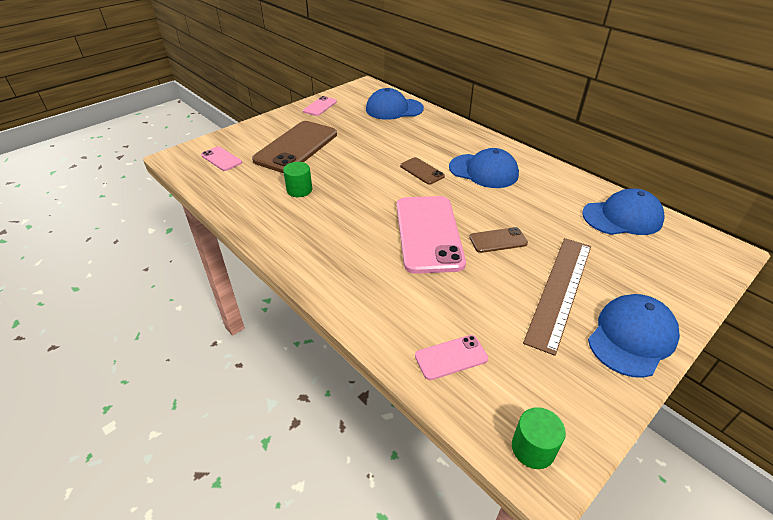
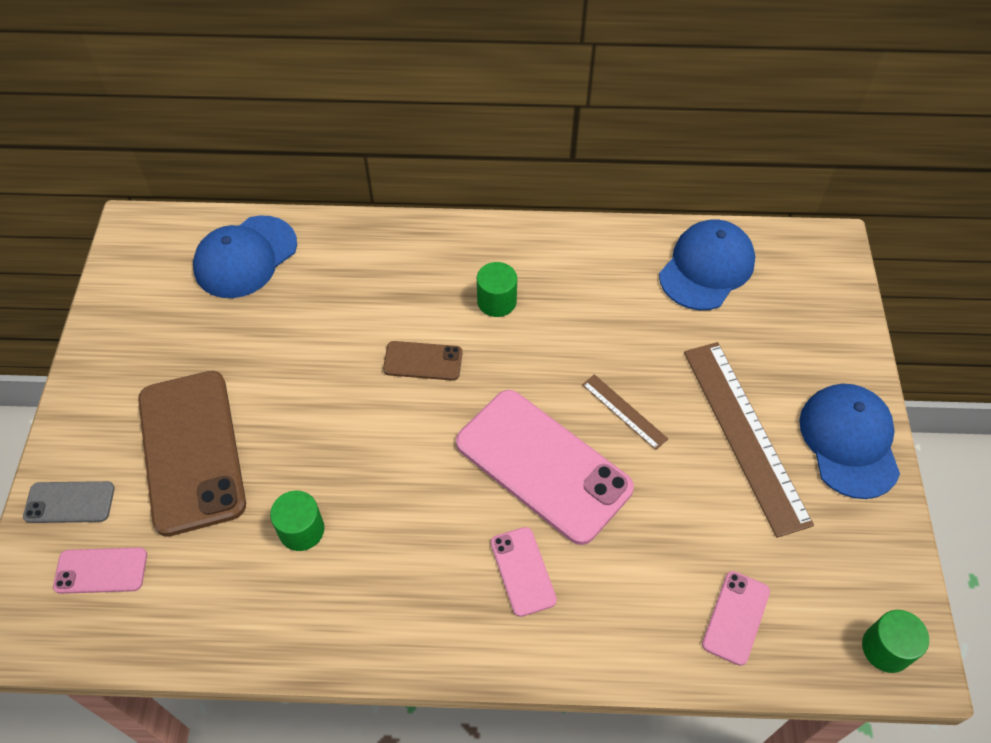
camera: 45 degrees left, 15 degrees up
pink phone [303,96,337,116] -> pink phone moved to [491,527,557,617]
blue cap [449,148,519,188] -> green cylinder [477,262,517,317]
brown phone [469,227,528,253] -> brown ruler [582,374,668,450]
none -> grey phone [23,481,115,523]

